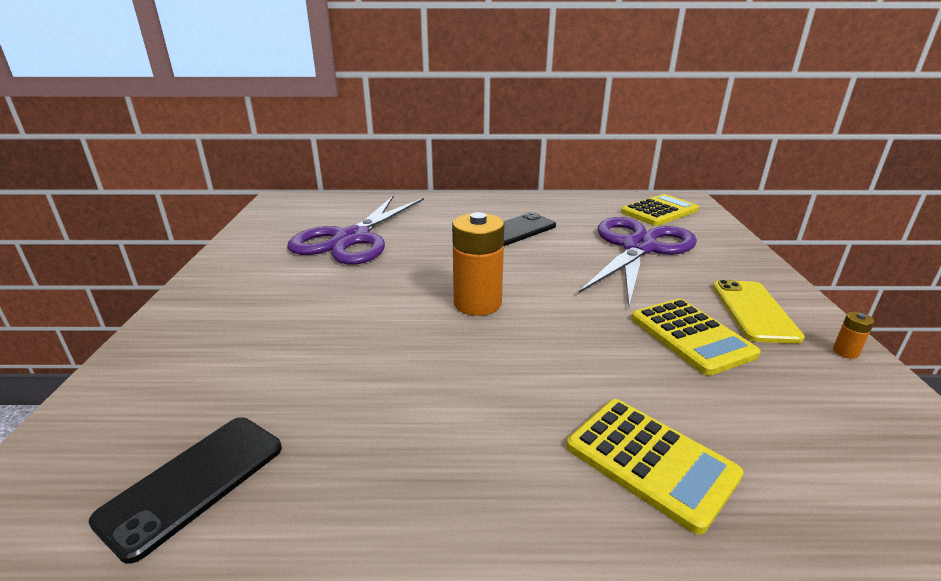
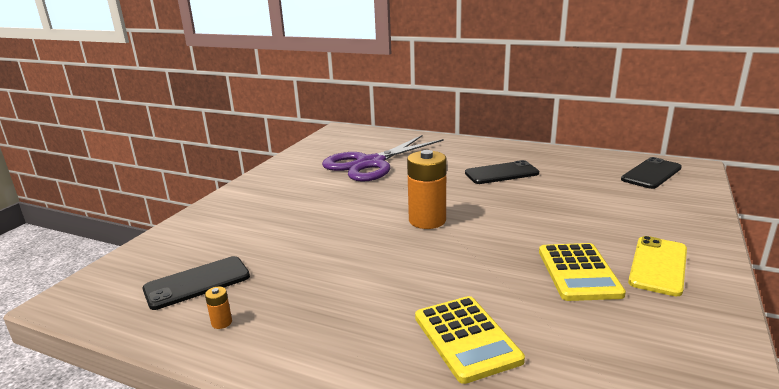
camera: 25 degrees right, 5 degrees down
purple scissors [579,217,697,306] -> none
yellow calculator [621,194,699,226] -> black phone [621,157,682,189]
orange battery [833,312,875,359] -> orange battery moved to [205,287,232,329]

